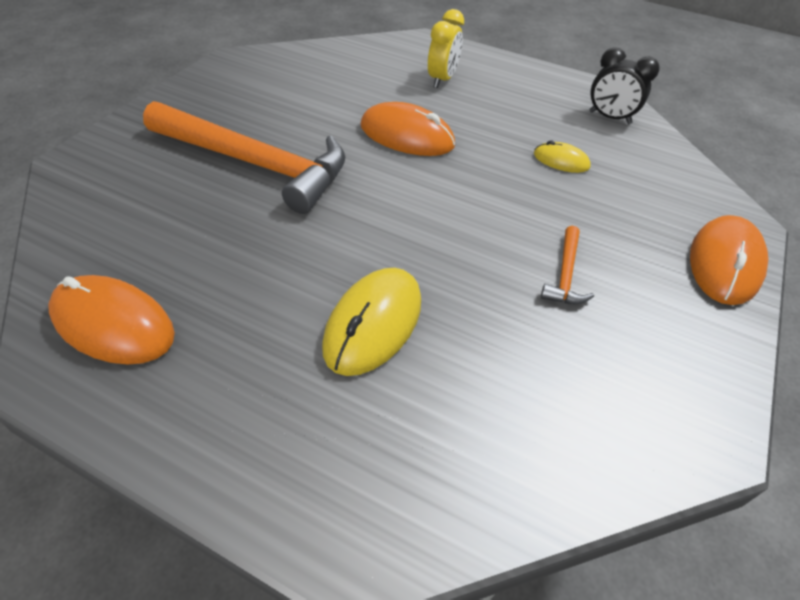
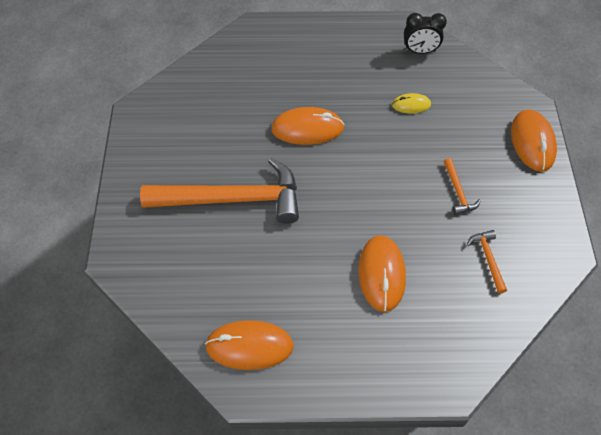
camera: 25 degrees left, 10 degrees up
yellow mouse [322,268,421,376] -> orange mouse [358,235,406,312]
yellow clock [428,9,464,88] -> none
none -> orange hammer [467,230,507,294]

